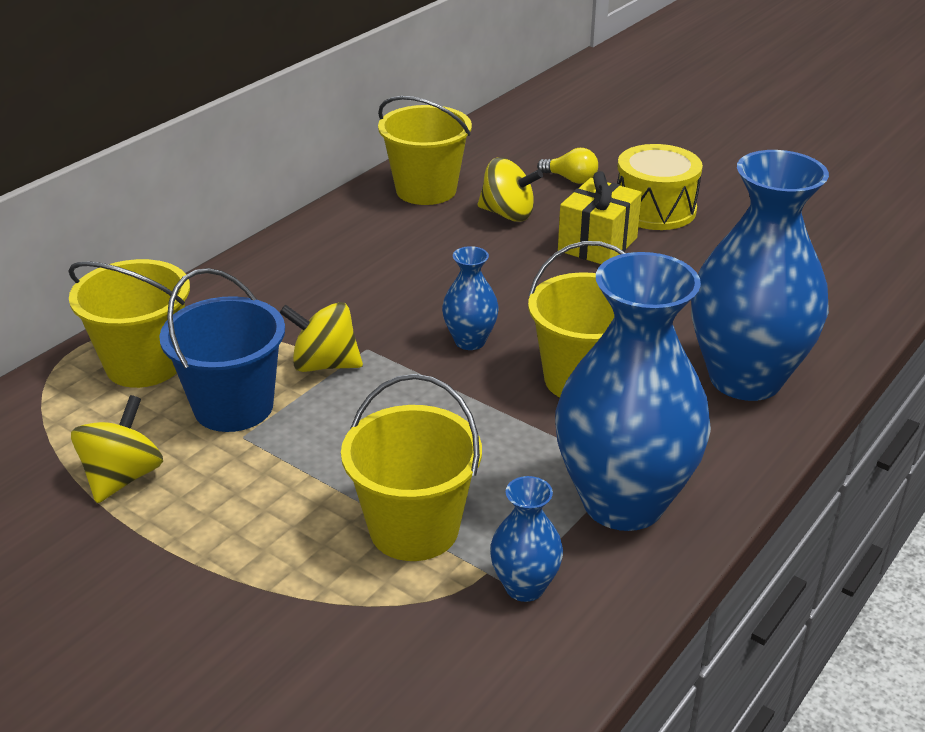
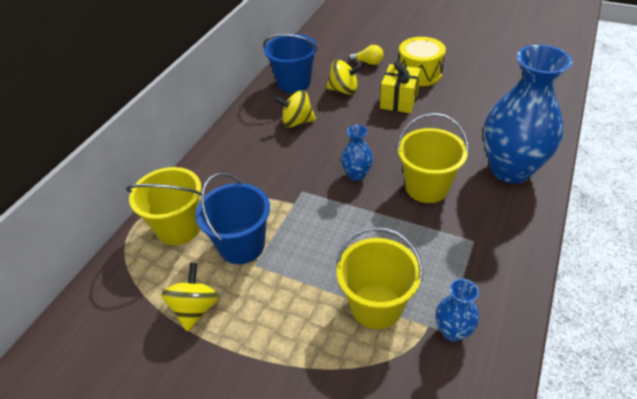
camera: 10 degrees left, 10 degrees up
yellow spinning top [280,302,363,372] -> yellow spinning top moved to [274,90,316,127]
yellow bucket [378,96,472,205] -> blue bucket [263,34,318,93]
blue vase [555,252,711,531] -> none

